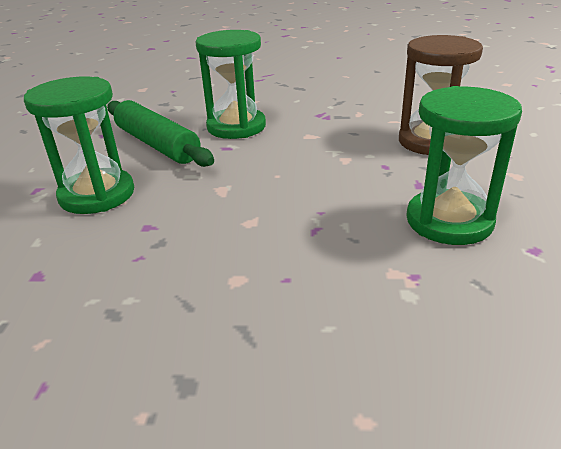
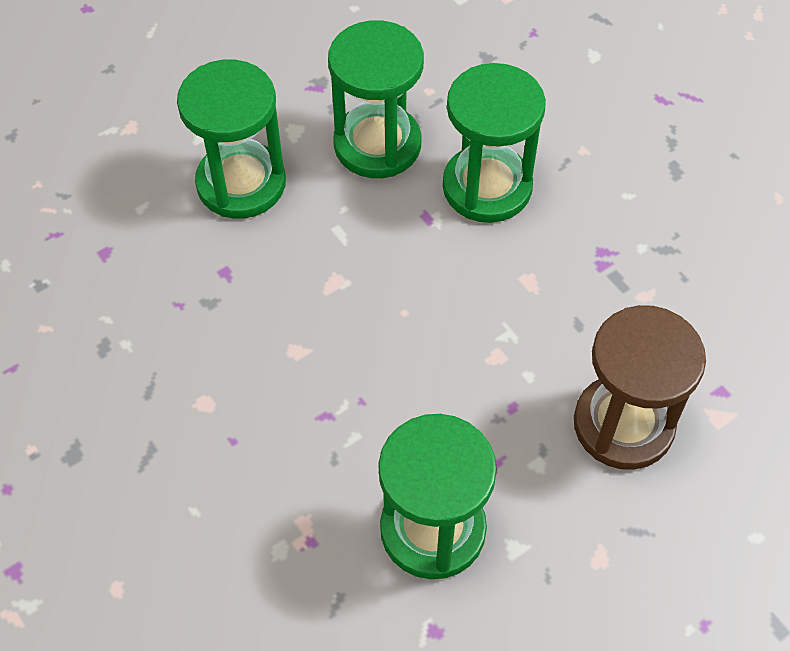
camera: 50 degrees right, 25 degrees up
green rolling pin [107,100,214,167] -> green hourglass [328,20,424,178]

